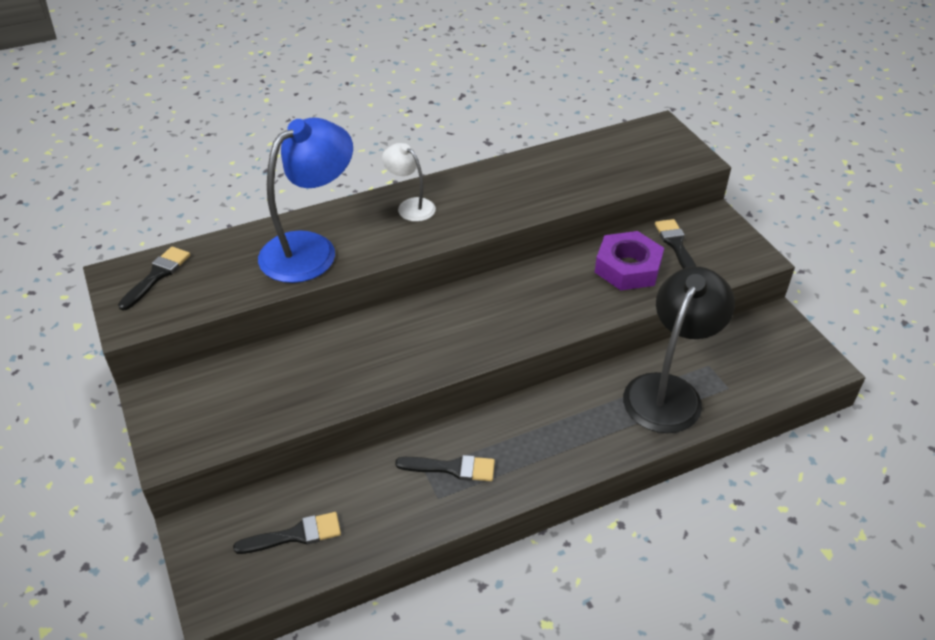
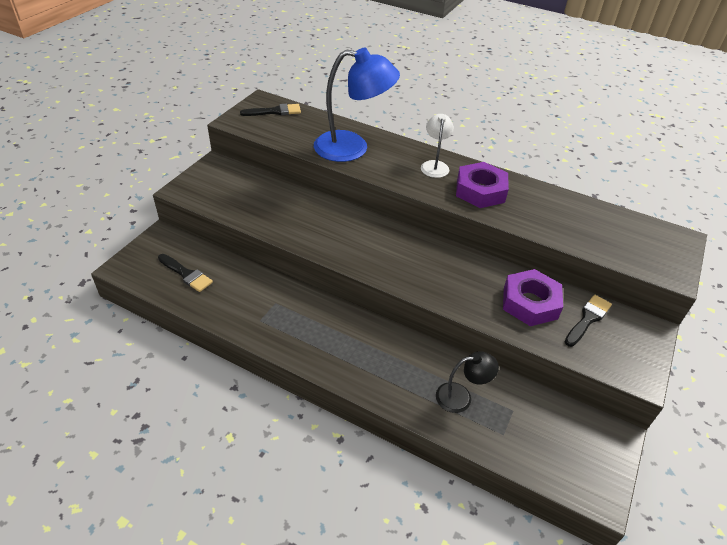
camera: 50 degrees right, 0 degrees up
black brush [395,455,495,481] -> none
black lamp [623,266,735,433] -> black lamp [436,351,499,413], size x0.52
none -> purple nut [456,162,509,208]

